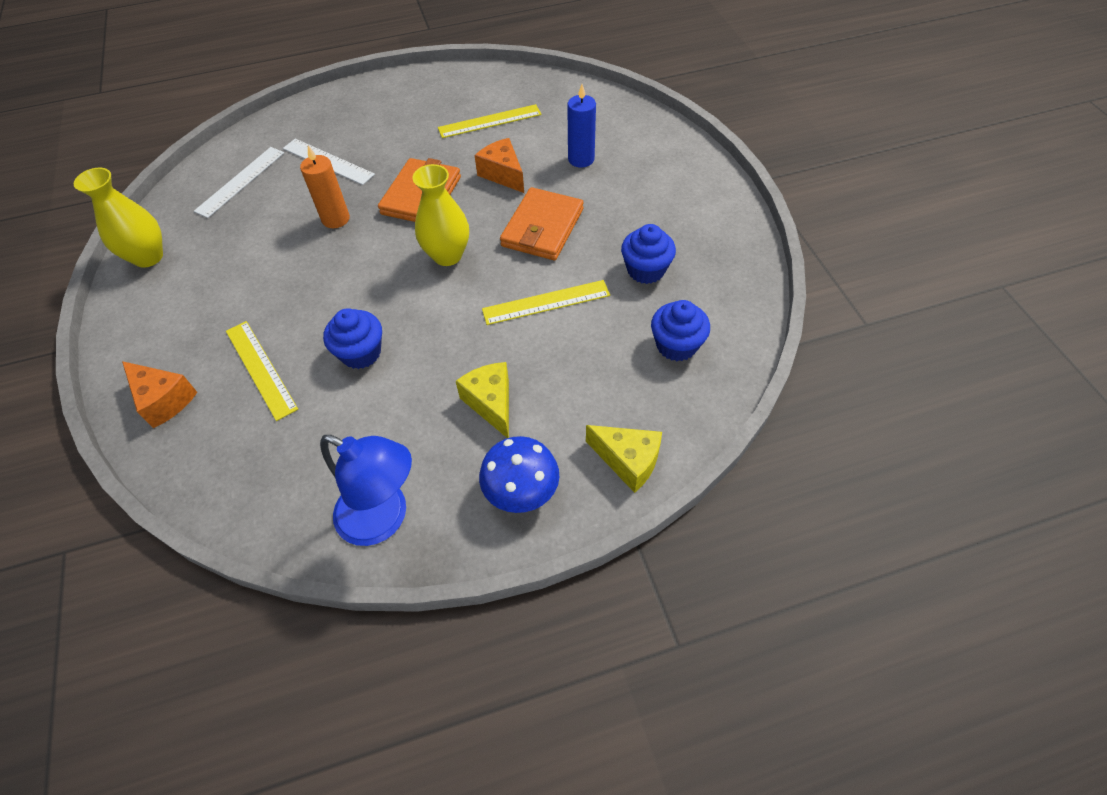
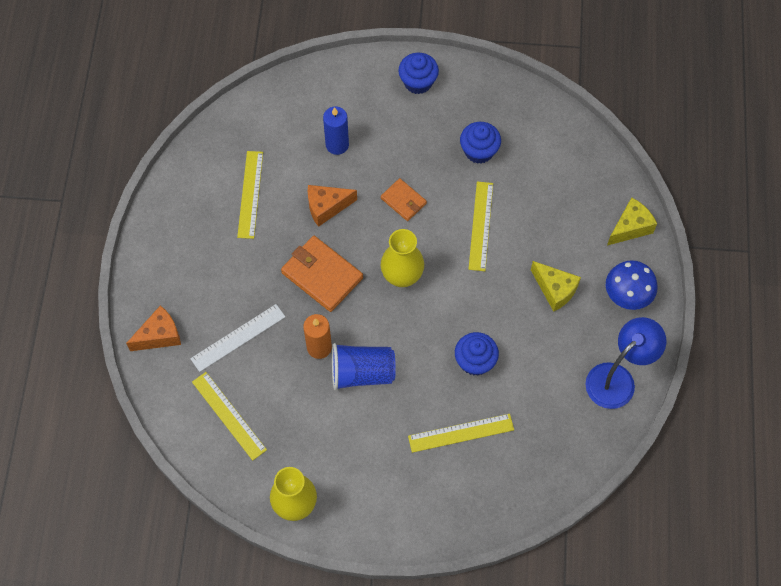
camera: 70 degrees left, 10 degrees up
orange cheese [122,361,197,428] -> orange cheese moved to [126,305,181,351]
white ruler [194,147,284,218] -> yellow ruler [192,372,267,461]
yellow cheese [456,362,509,438] -> yellow cheese turned 135 degrees counterclockwise [531,261,581,312]
orange wallet [500,187,584,260] -> orange wallet [381,178,427,221], size x0.58
blue cupcake [651,300,710,361] -> blue cupcake moved to [398,53,439,94]
none -> blue cup [332,343,396,391]

